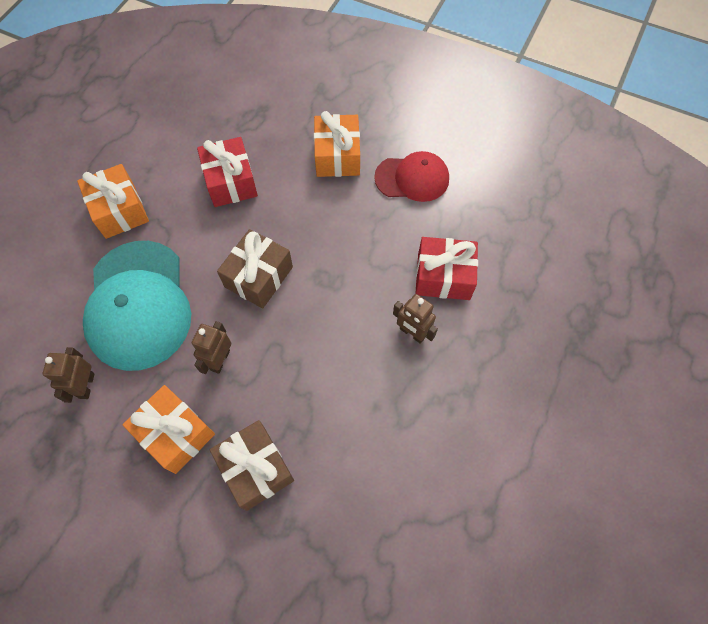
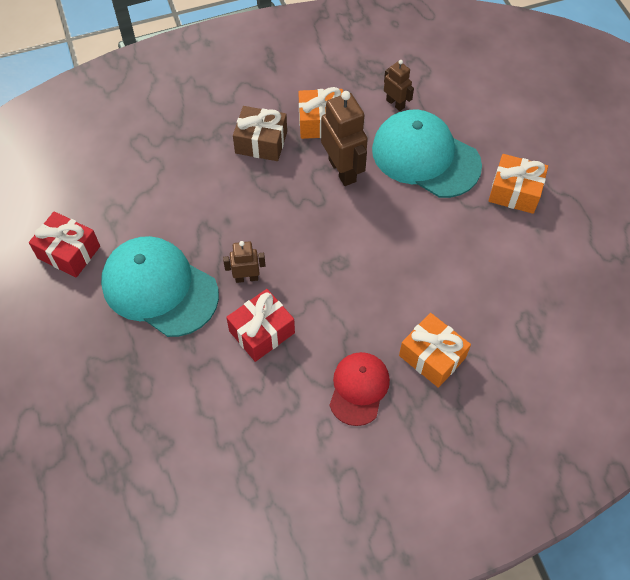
camera: 135 degrees right, 5 degrees down
brown robot [192,321,231,374] -> brown robot [321,91,368,186], size x1.79
red gift [197,137,258,207] -> red gift moved to [29,211,100,278]
brown gift [217,229,293,309] -> none
red cap [374,151,449,202] -> red cap turned 150 degrees clockwise [330,352,390,426]
none -> turquoise cap [101,236,219,337]

